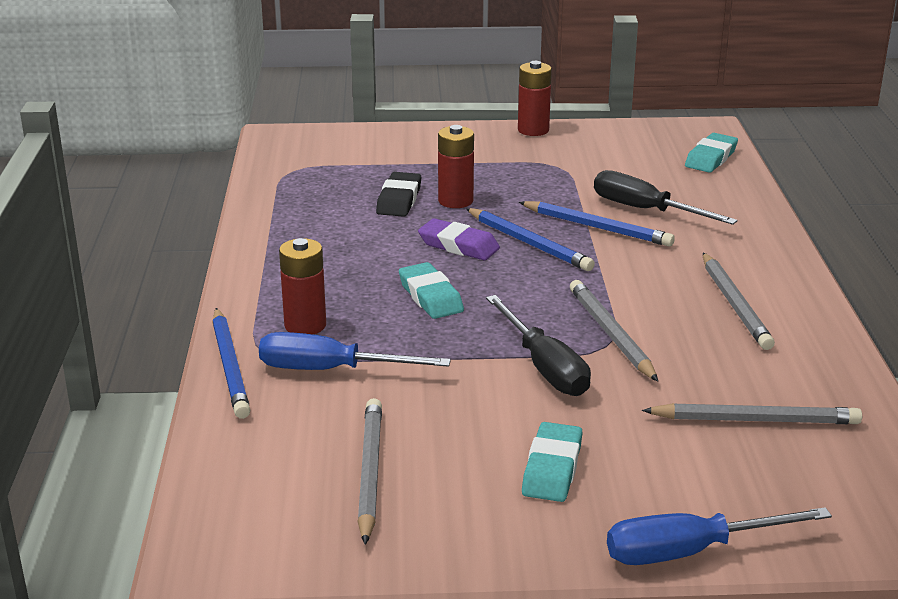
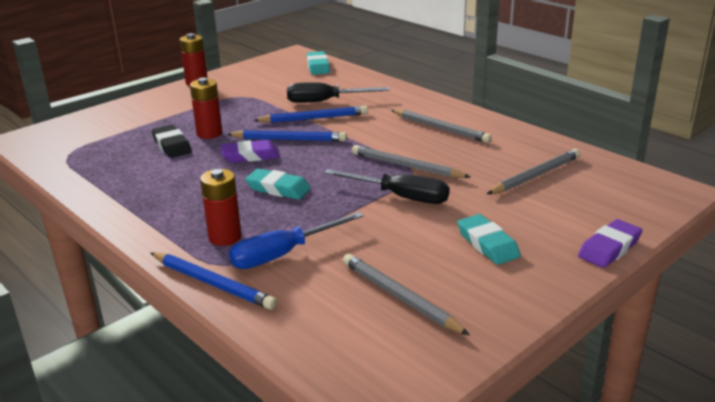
camera: 40 degrees left, 0 degrees up
blue screwdriver [607,507,832,565] -> purple eraser [578,219,642,268]

